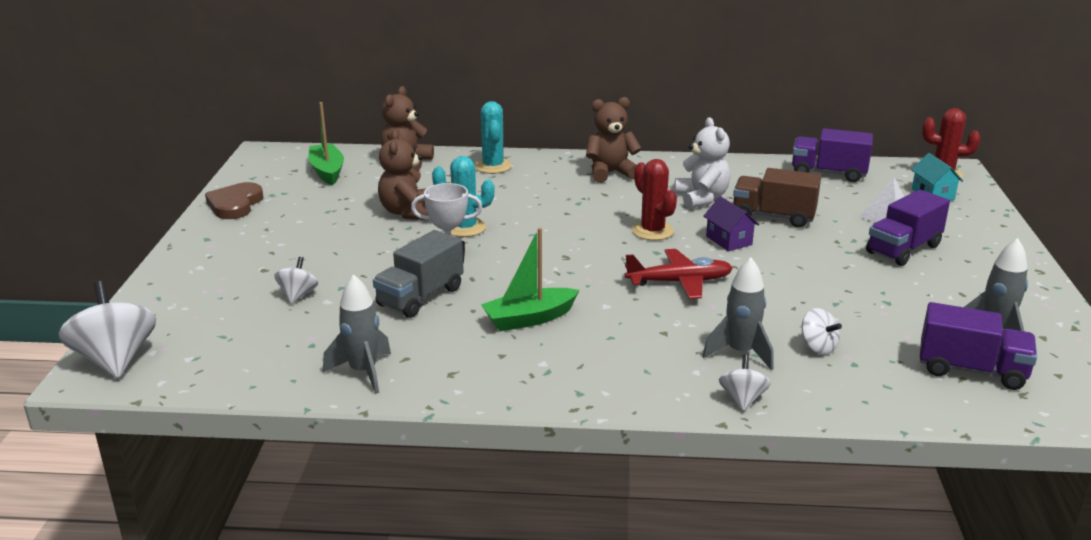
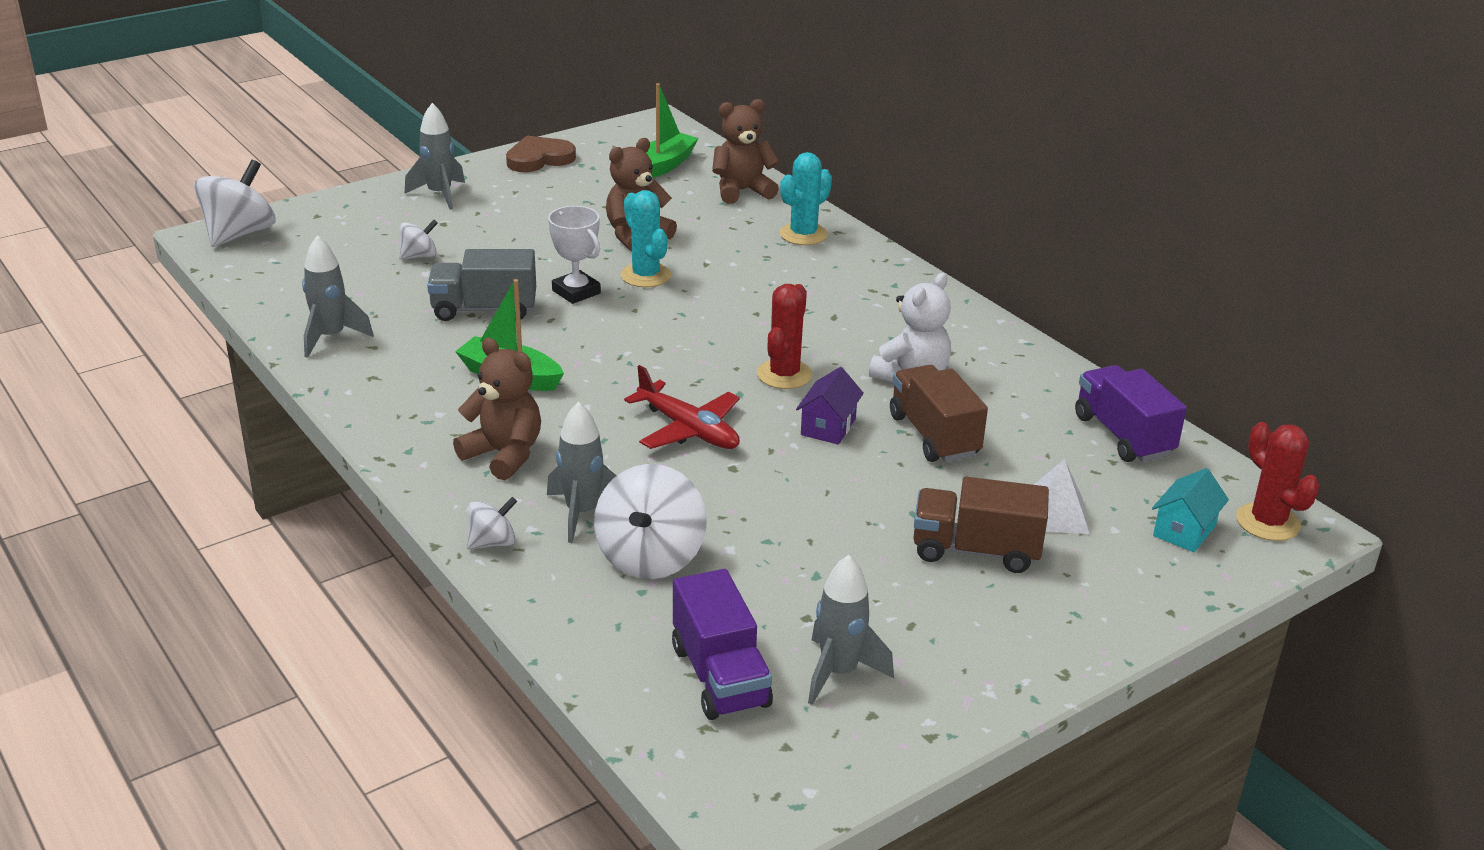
camera: 50 degrees right, 5 degrees up
brown teddy bear [586,97,642,183] -> brown teddy bear moved to [453,338,541,480]
white spinning top [801,308,842,355] -> white spinning top [594,464,707,579], size x1.88
purple truck [866,190,950,266] -> brown truck [913,477,1049,573]
none -> grey rocket [405,103,465,210]

